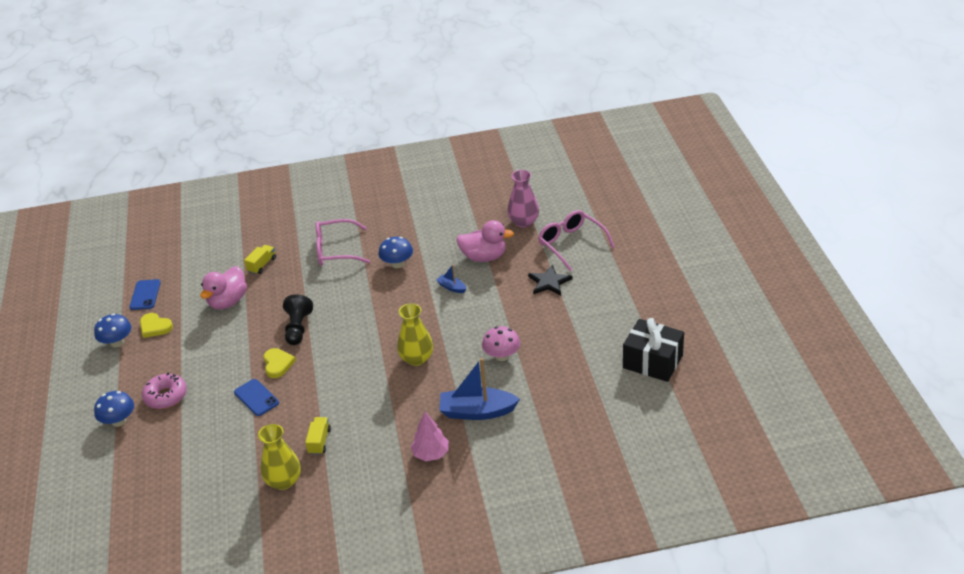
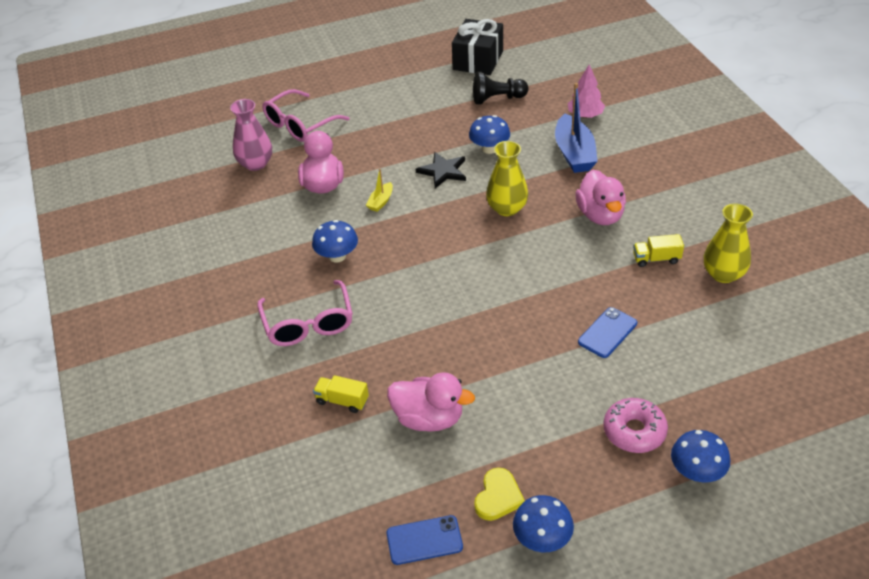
camera: 100 degrees left, 5 degrees up
yellow heart [263,348,296,378] -> none
black pawn [283,294,313,345] -> black pawn moved to [473,72,528,104]
pink tree [411,412,449,461] -> pink tree moved to [568,64,605,118]
blue boat [437,264,466,293] -> yellow boat [366,169,393,212]
pink mushroom [482,326,520,361] -> blue mushroom [469,115,510,154]
black star [528,265,573,296] -> black star moved to [416,152,466,188]
none -> pink duck [575,170,626,225]

